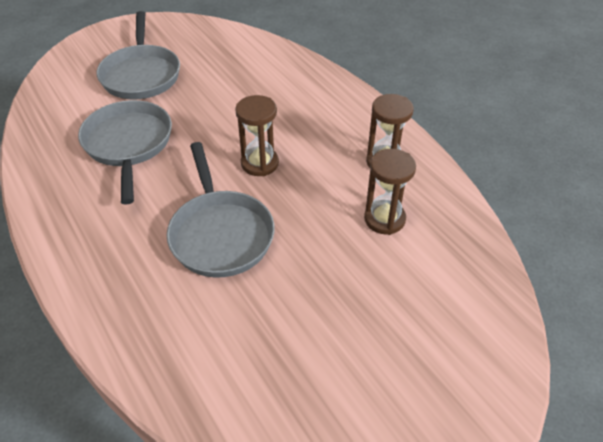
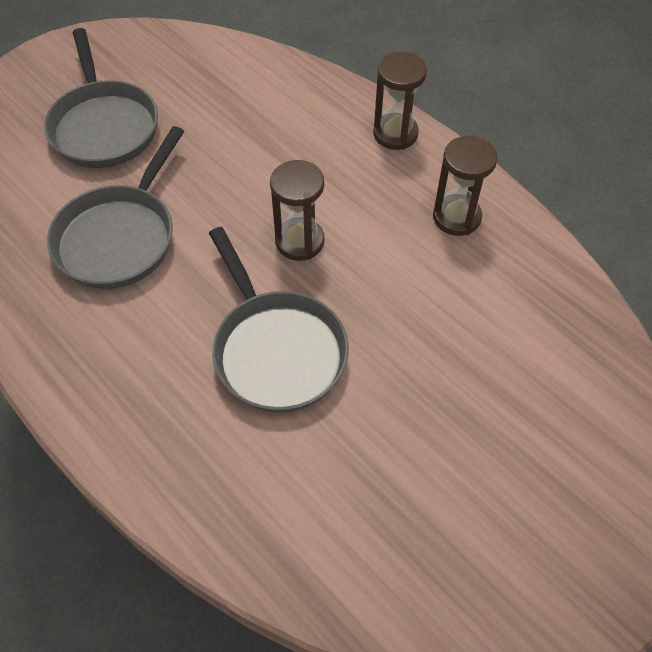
camera: 10 degrees left, 10 degrees up
grey pan [78,100,172,204] -> grey pan turned 135 degrees counterclockwise [47,126,184,289]
brown hourglass [364,149,416,235] -> brown hourglass moved to [373,52,427,150]

